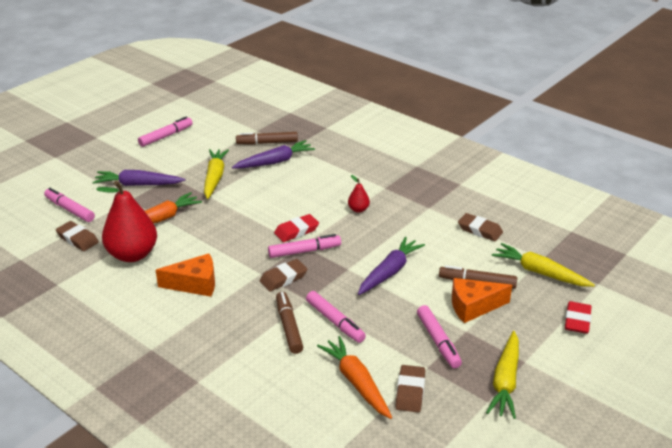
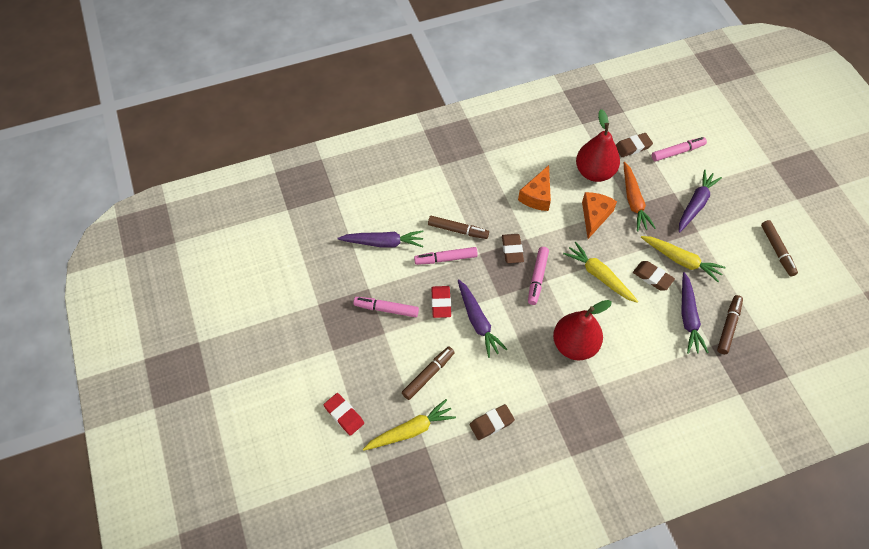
camera: 120 degrees right, 25 degrees up
pink marker [138,117,193,147] -> brown marker [761,220,798,277]
red eraser [274,214,319,242] -> red eraser moved to [431,286,451,318]
orange carrot [317,336,392,419] -> purple carrot [338,231,423,248]
red pear [348,175,370,213] -> red pear [553,300,612,360], size x2.28
brown eraser [395,365,425,412] -> brown eraser moved to [633,261,675,291]
orange cheese [452,278,512,323] -> orange cheese moved to [582,192,617,239]
yellow carrot [486,331,519,419] -> yellow carrot moved to [563,242,638,303]

